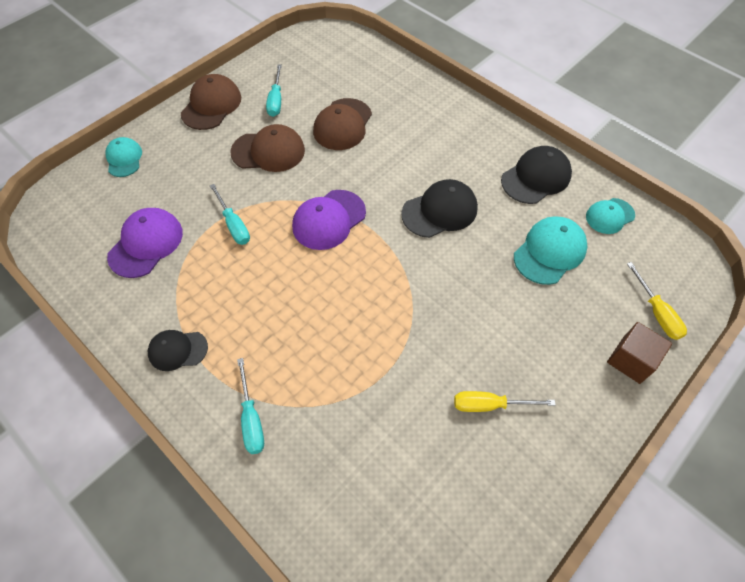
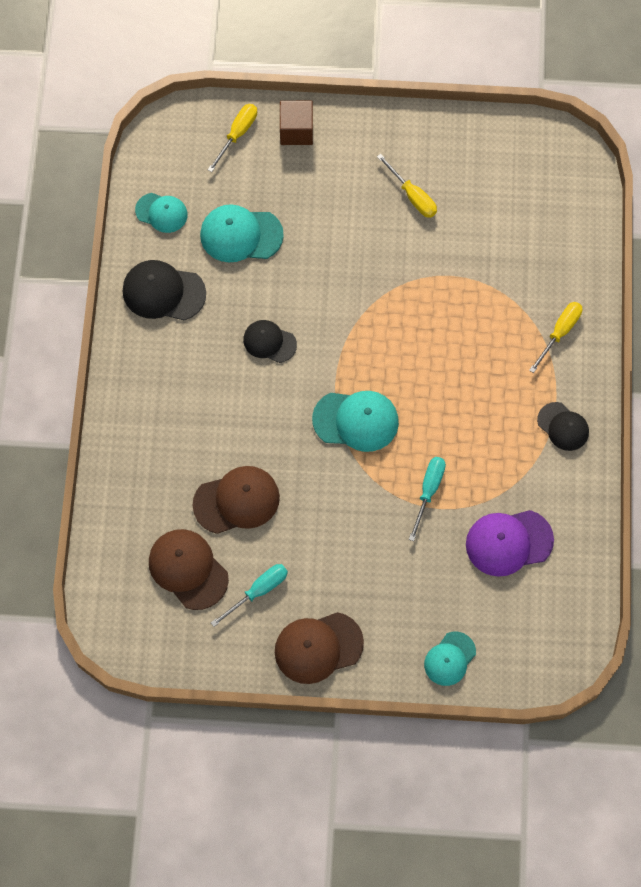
camera: 130 degrees left, 10 degrees up
brown cap [231,124,305,172] -> brown cap moved to [149,529,229,610]
turquoise screwdriver [237,358,264,454] -> yellow screwdriver [529,302,582,373]
purple cap [292,190,366,250] -> turquoise cap [312,391,399,452]
black cap [401,179,478,238] -> black cap [243,320,297,363], size x0.65

